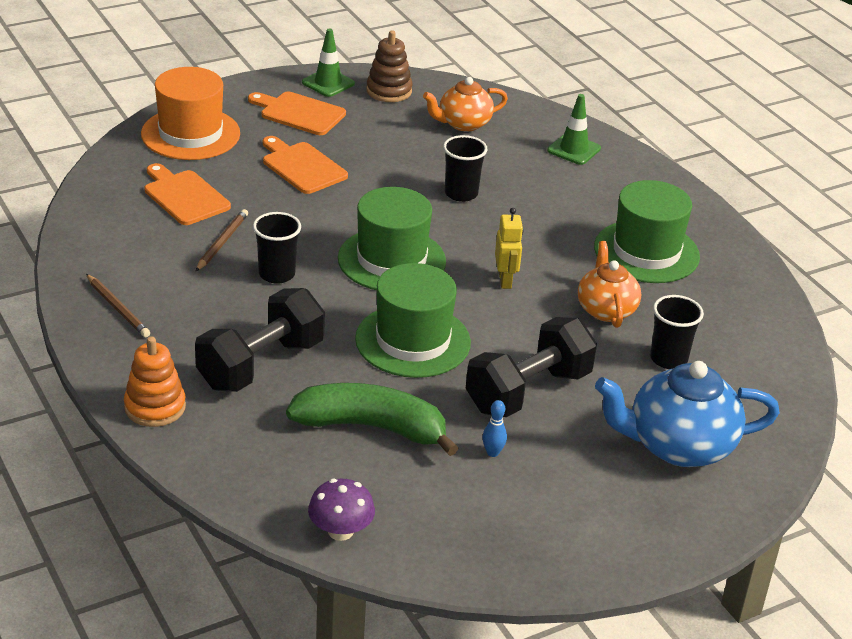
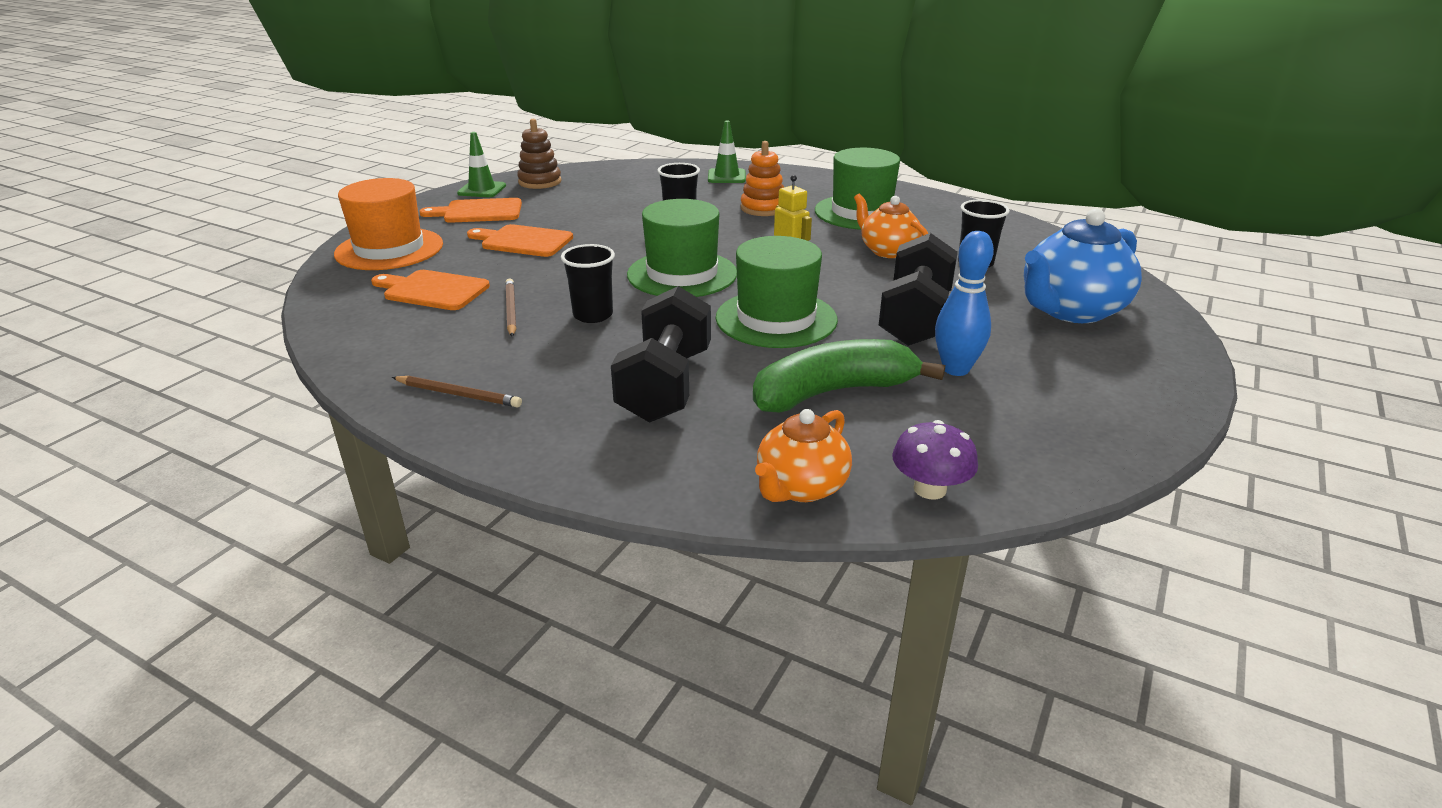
camera: 30 degrees left, 5 degrees down
orange stacking toy [124,336,186,427] -> orange stacking toy moved to [740,141,784,216]
orange teapot [423,77,508,132] -> orange teapot moved to [755,409,852,502]
blue bowling pin [482,400,507,457] -> blue bowling pin [935,231,994,376], size x2.00

